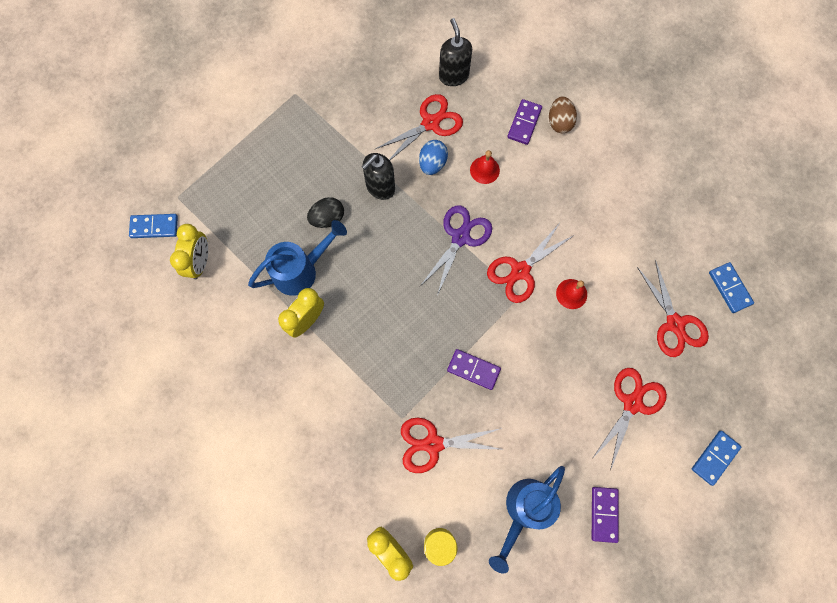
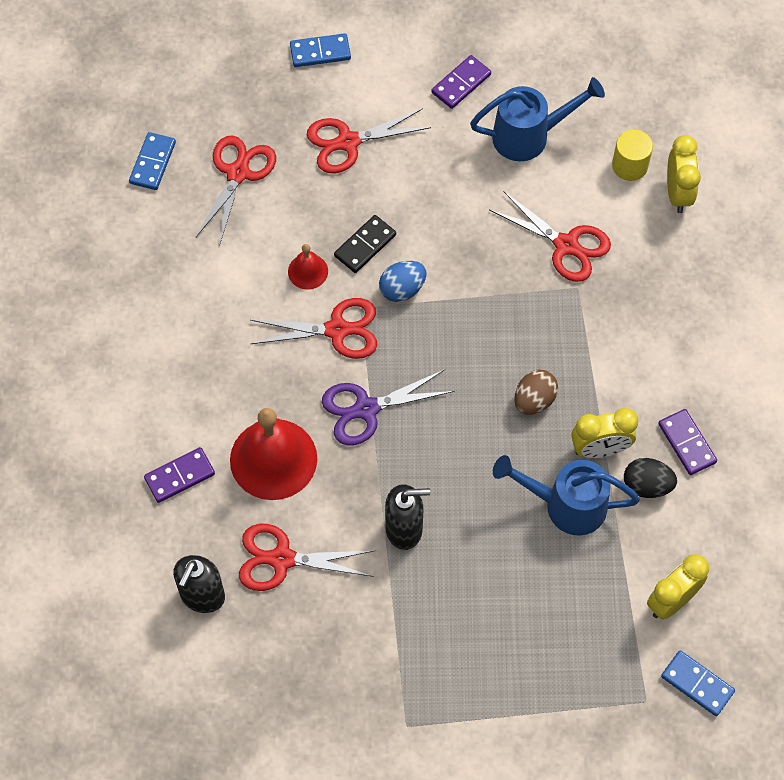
camera: 140 degrees left, 10 degrees down
black egg [307,197,344,228] -> black egg moved to [624,458,677,498]
blue egg [419,140,448,175] -> blue egg moved to [379,261,426,302]
purple domino [447,349,501,390] -> purple domino moved to [658,409,717,475]
red bell [470,150,500,184] -> red bell [230,408,317,500], size x2.07
brown egg [549,96,577,133] -> brown egg moved to [514,370,558,415]
none -> black domino [334,215,396,273]

